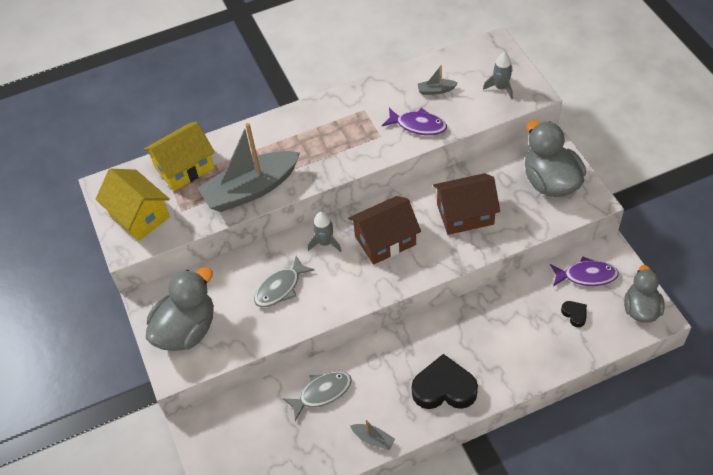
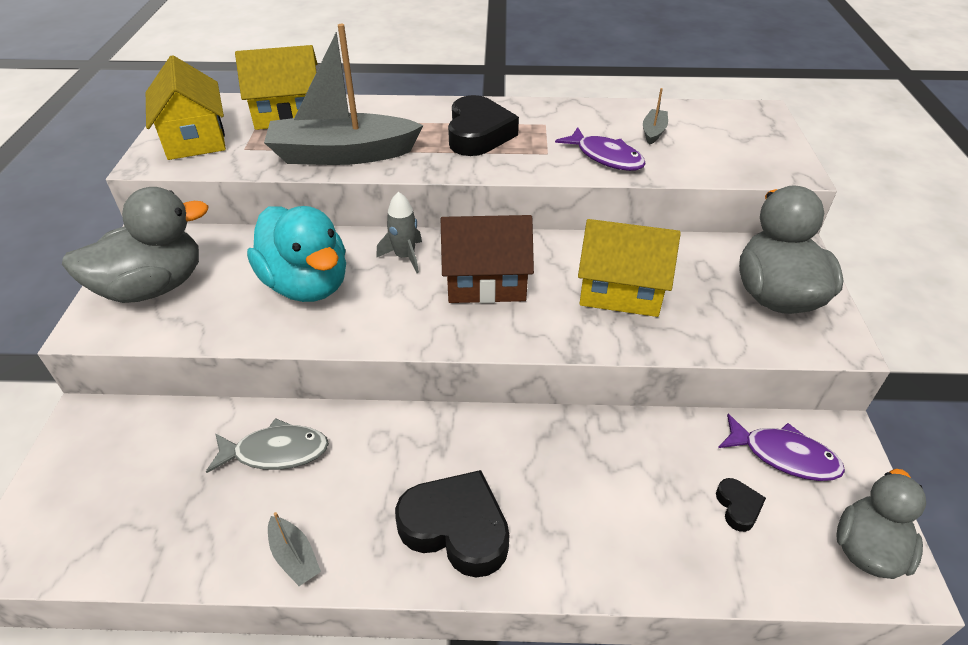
camera: 20 degrees right, 10 degrees down
grey fish [254,256,315,307] -> turquoise duck [247,206,346,302]
grey boat [418,65,458,95] -> grey boat turned 90 degrees clockwise [643,88,668,145]
brown house [433,173,500,235] -> yellow house [578,219,681,317]
grey rocket [483,52,513,99] -> none
none -> black heart [448,95,519,156]

